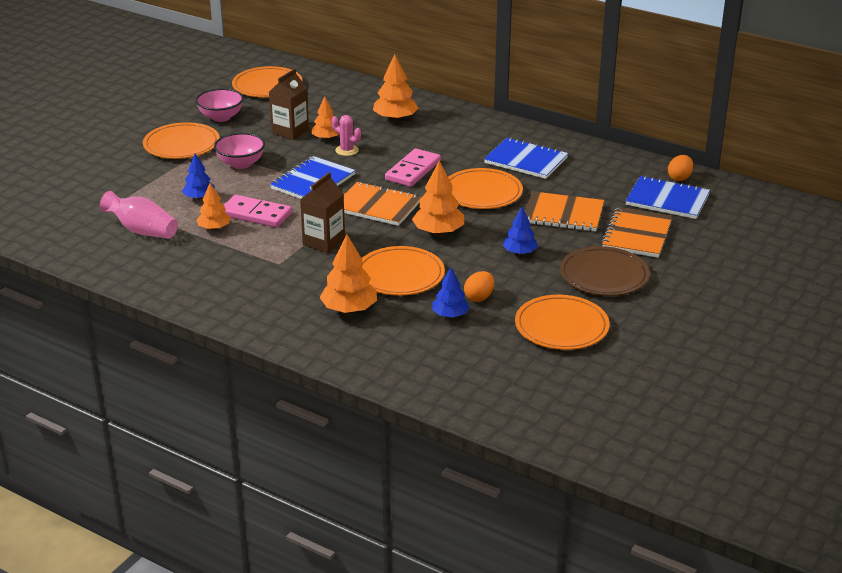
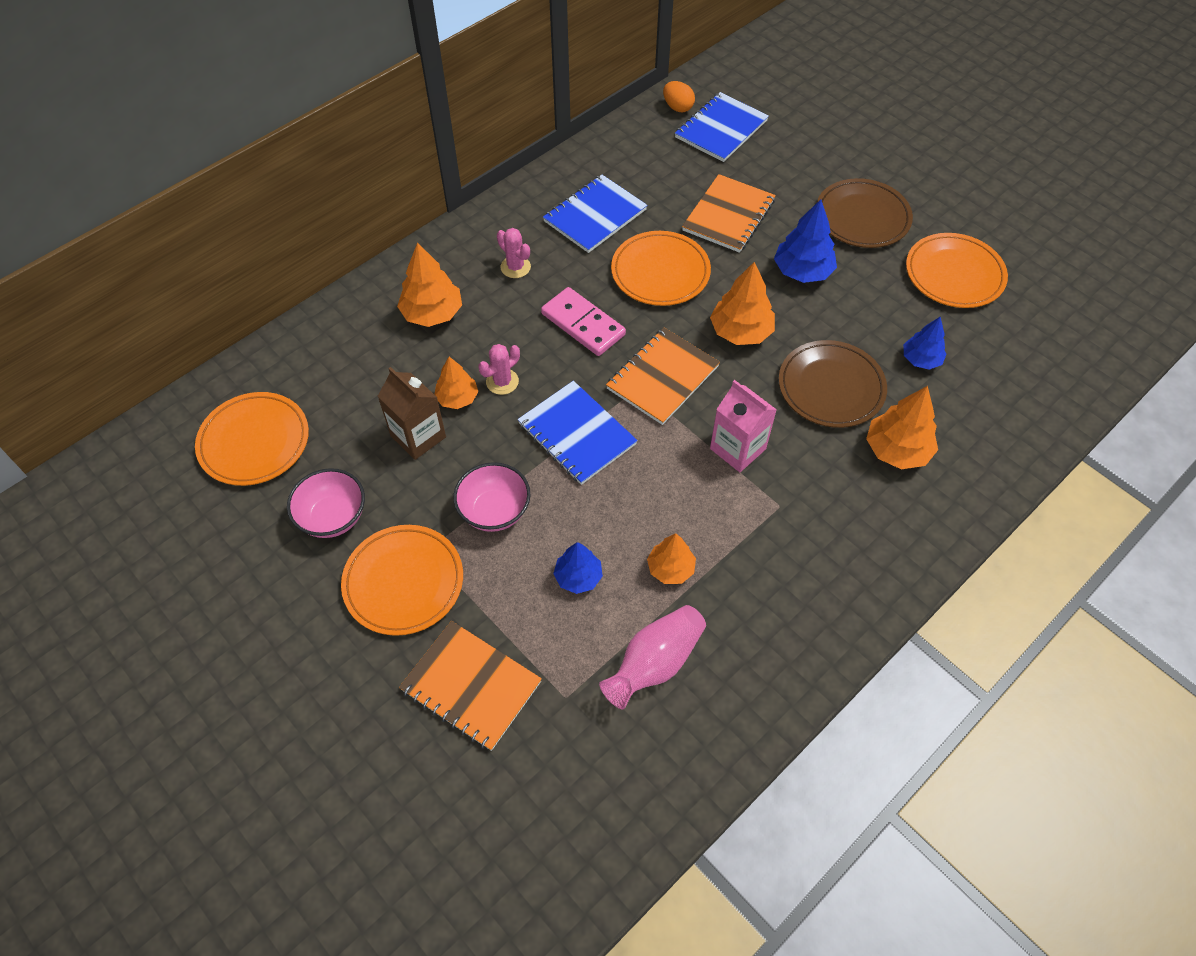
camera: 75 degrees left, 25 degrees up
pink domino [224,195,292,227] -> none
brown carton [300,172,345,253] -> pink carton [710,380,777,472]
orange plate [361,246,445,296] -> brown plate [779,340,887,428]
orange egg [464,271,494,302] -> none
blue tree [503,207,538,255] -> blue tree [774,199,837,283], size x1.54
orange notebook [601,207,672,258] -> orange notebook moved to [399,621,542,751]
none -> pink cactus [497,228,531,278]

